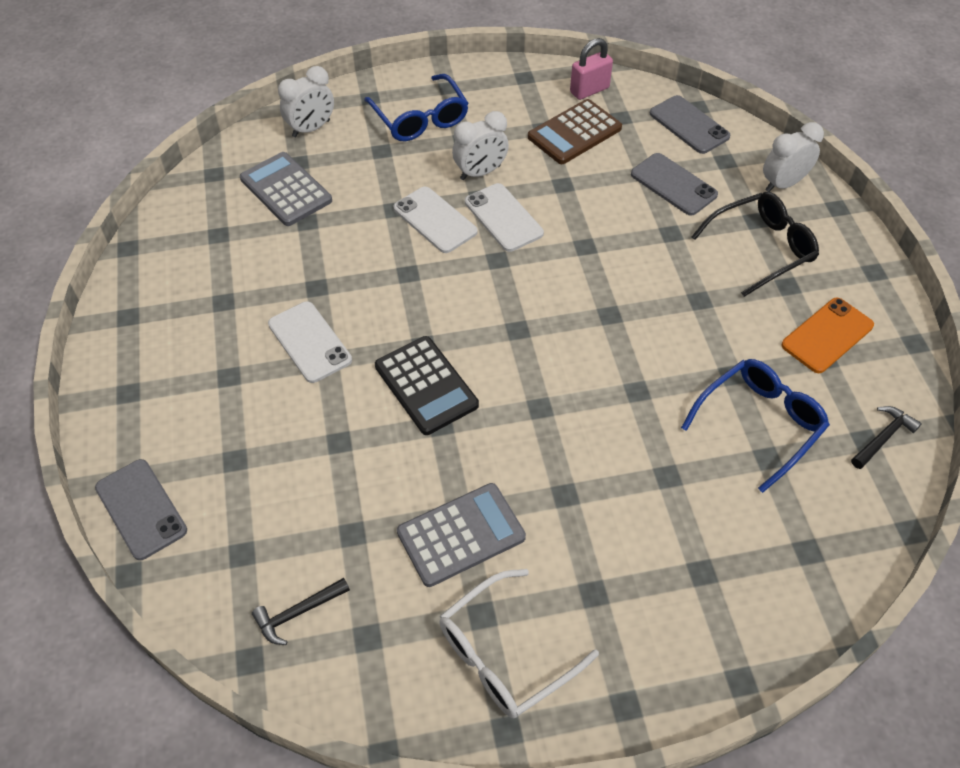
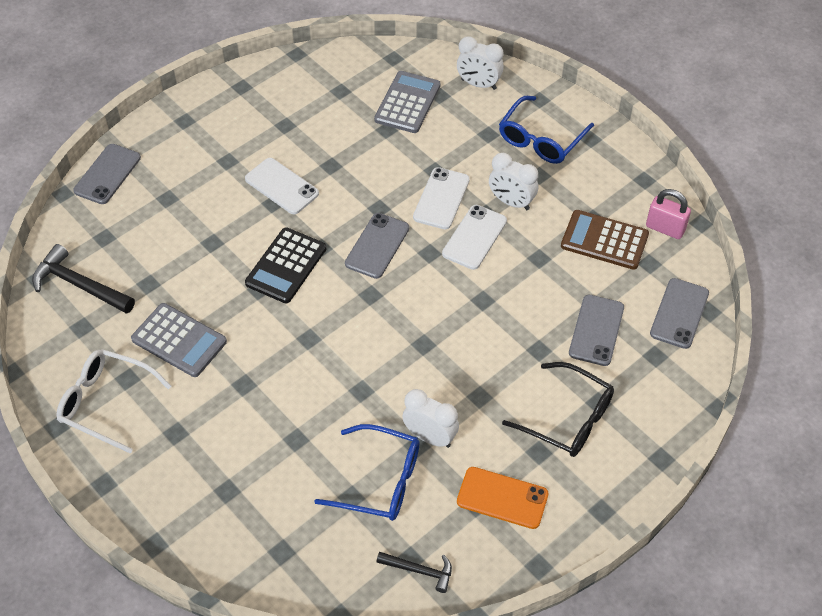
camera: 60 degrees right, 0 degrees up
black hammer [252,578,350,645] -> black hammer [32,244,135,314], size x1.69
white phone [268,301,352,383] -> white phone turned 75 degrees counterclockwise [245,158,319,214]
white clock [763,122,824,192] -> white clock moved to [402,389,459,448]
none -> grey phone [345,213,409,279]

